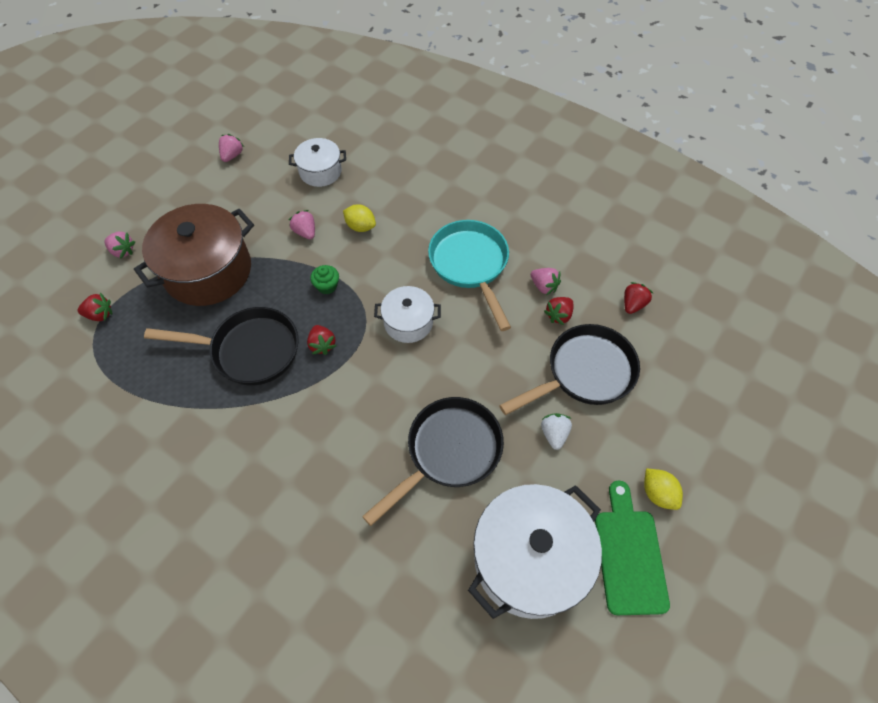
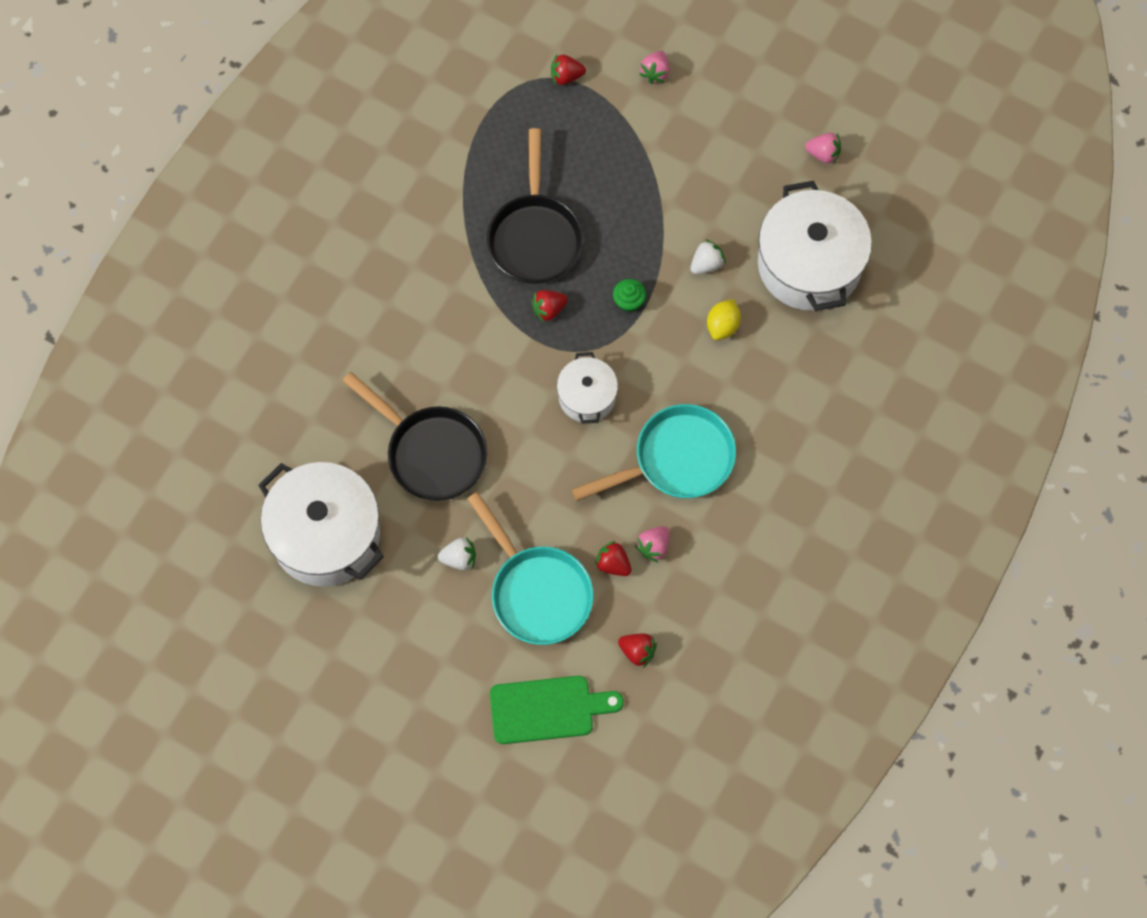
camera: 85 degrees right, 10 degrees up
red strawberry [78,293,112,321] -> red strawberry turned 90 degrees clockwise [551,54,586,85]
brown pot [134,204,254,306] -> none
white pot [289,138,346,187] -> white pot [758,181,872,311], size x1.86
pink strawberry [289,210,315,240] -> white strawberry [690,239,726,274]
black pan [499,324,640,415] -> turquoise pan [467,492,594,645]
green cutting board [595,480,670,615] -> green cutting board moved to [490,676,624,744]
yellow lemon [644,468,683,510] -> none

